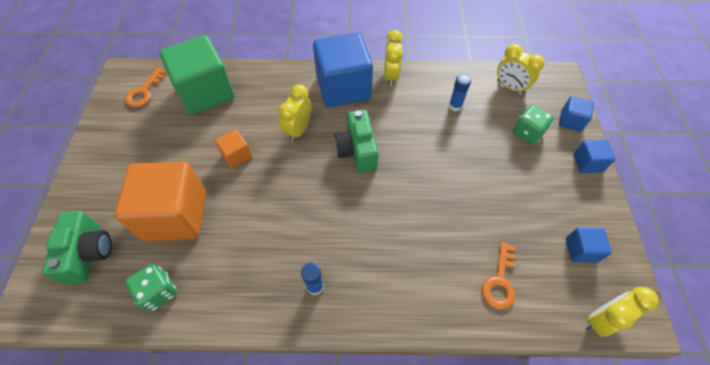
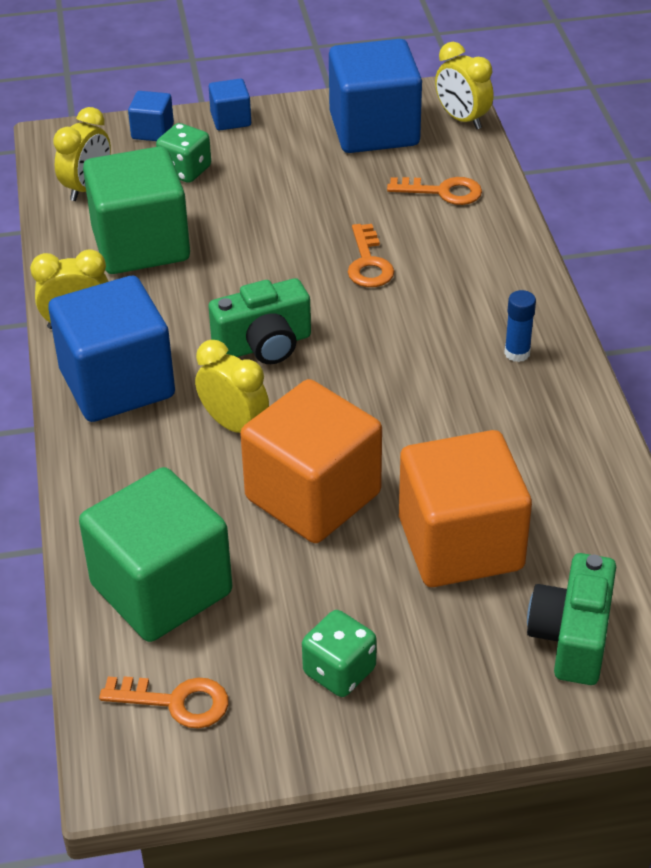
camera: 100 degrees left, 15 degrees down
green camera [42,211,112,285] -> green camera turned 60 degrees counterclockwise [527,553,616,685]
green dice [125,263,177,312] -> green dice moved to [302,610,377,697]
orange cube [215,129,252,168] -> orange cube [240,379,382,543], size x2.19
yellow clock [279,84,311,142] -> yellow clock turned 150 degrees counterclockwise [195,340,269,433]
blue glue stick [449,74,471,111] -> green cube [83,146,190,274]
blue cube [566,227,612,263] -> blue cube [329,39,422,153], size x2.19
none -> orange key [348,224,394,287]

